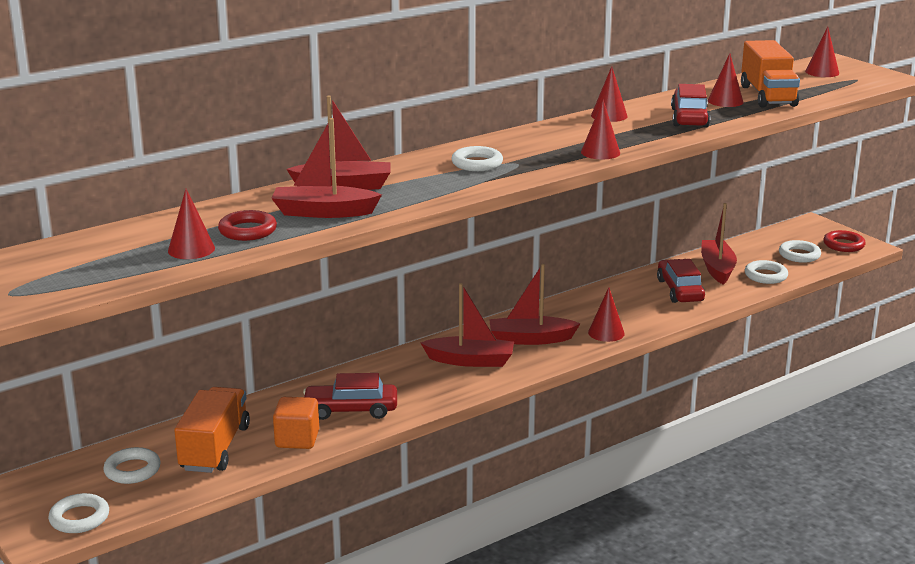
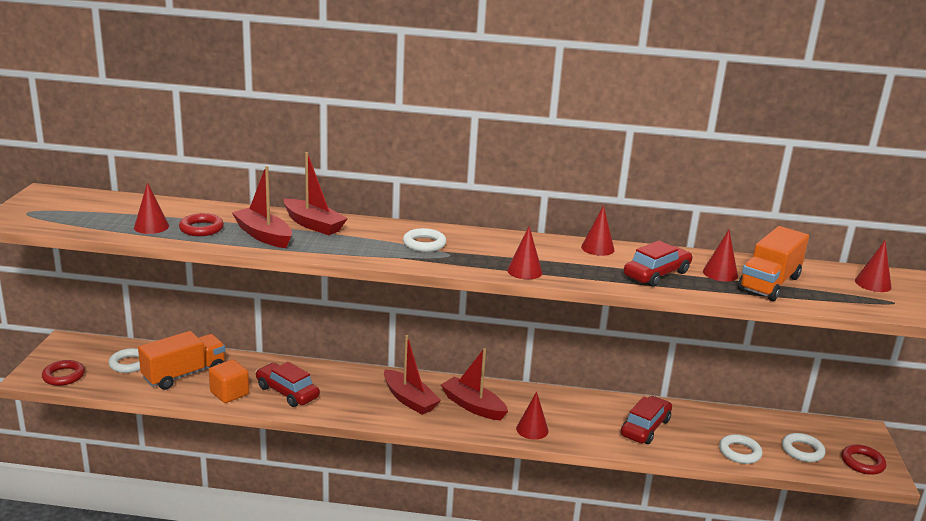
camera: 40 degrees right, 0 degrees up
white ring [48,493,109,533] -> red ring [42,360,85,386]
red boat [701,203,737,285] -> none

